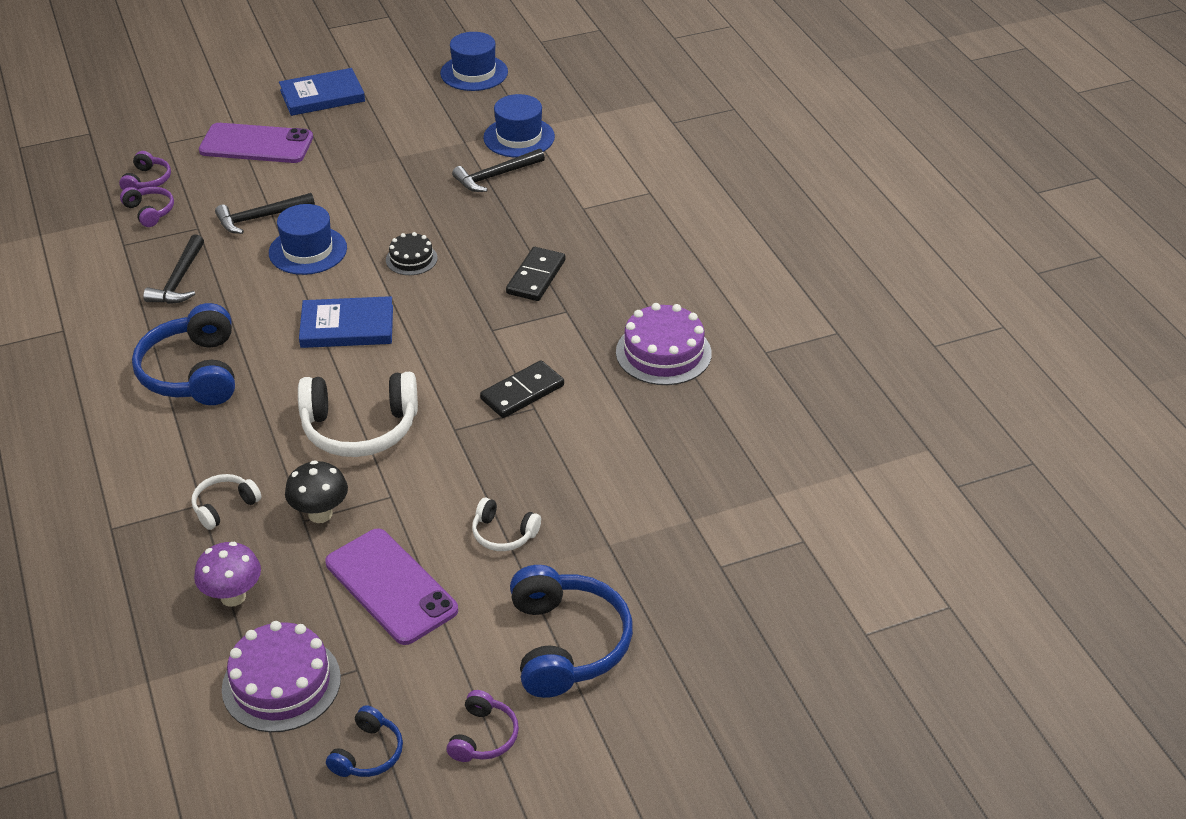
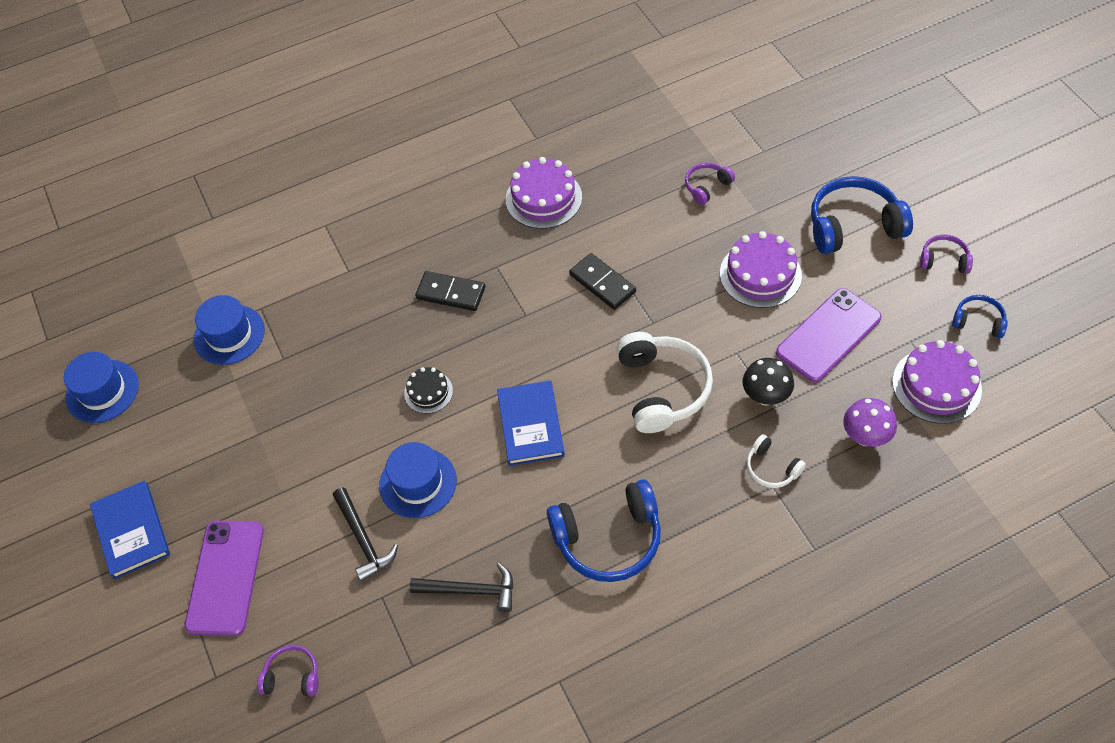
camera: 90 degrees left, 15 degrees up
purple headphones [120,187,174,227] -> purple headphones moved to [685,163,735,205]
black hammer [452,149,545,192] -> none
white headphones [472,498,541,551] -> purple cake [720,231,802,308]

